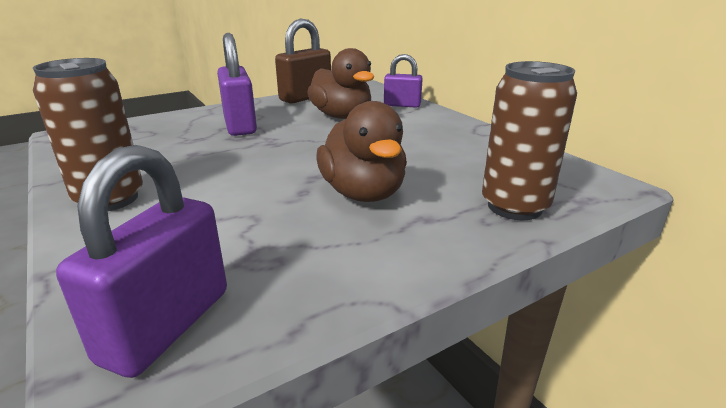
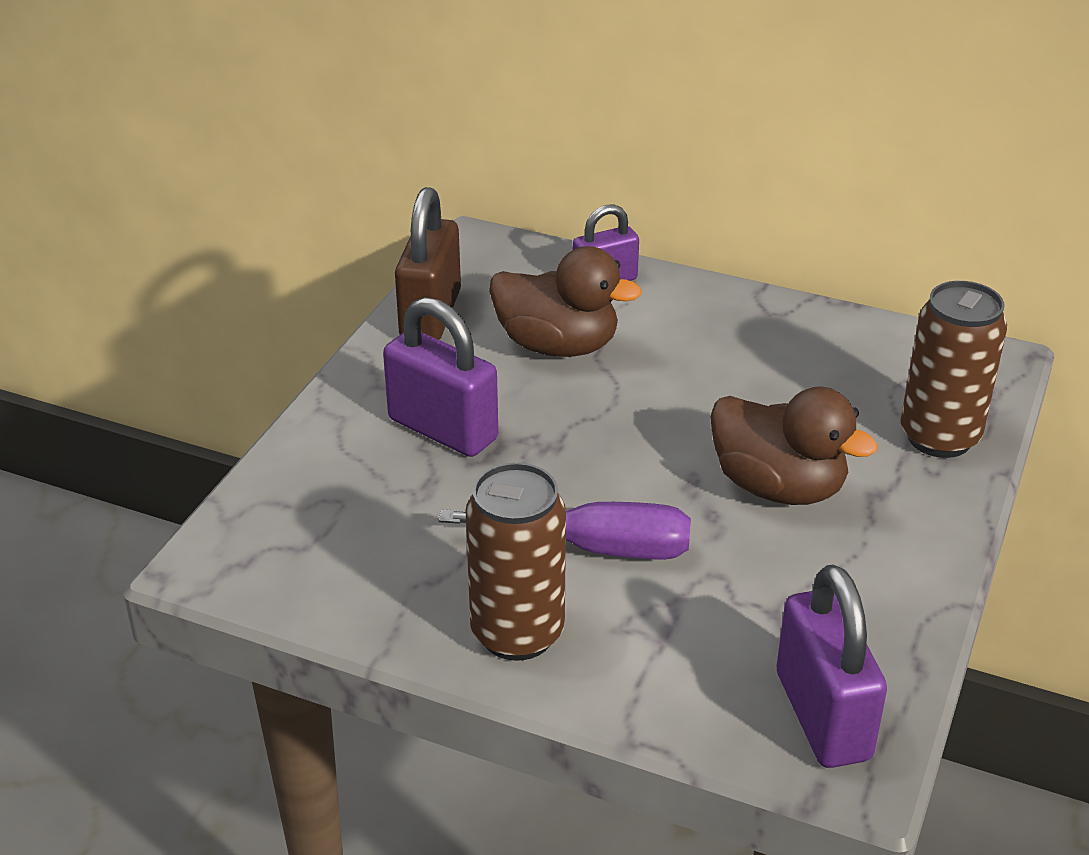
camera: 35 degrees left, 10 degrees up
none -> purple screwdriver [439,502,691,560]

